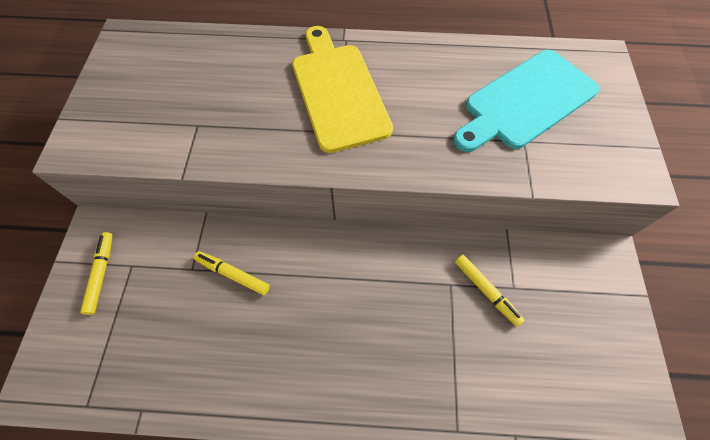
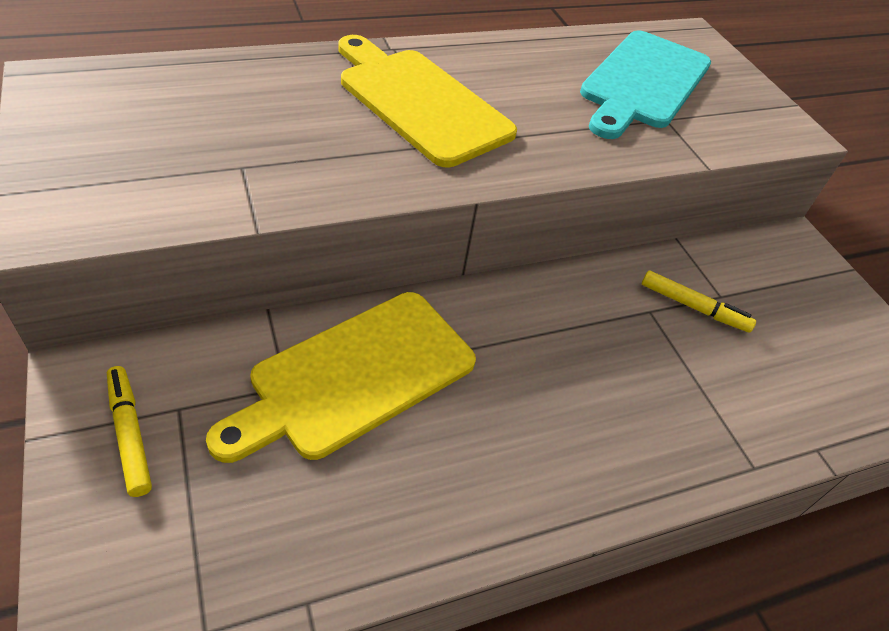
camera: 30 degrees left, 15 degrees down
yellow marker [194,251,270,295] -> yellow cutting board [206,292,476,463]

